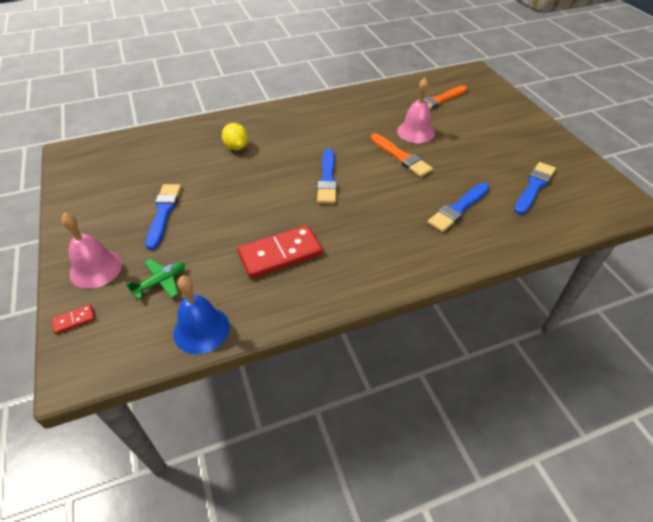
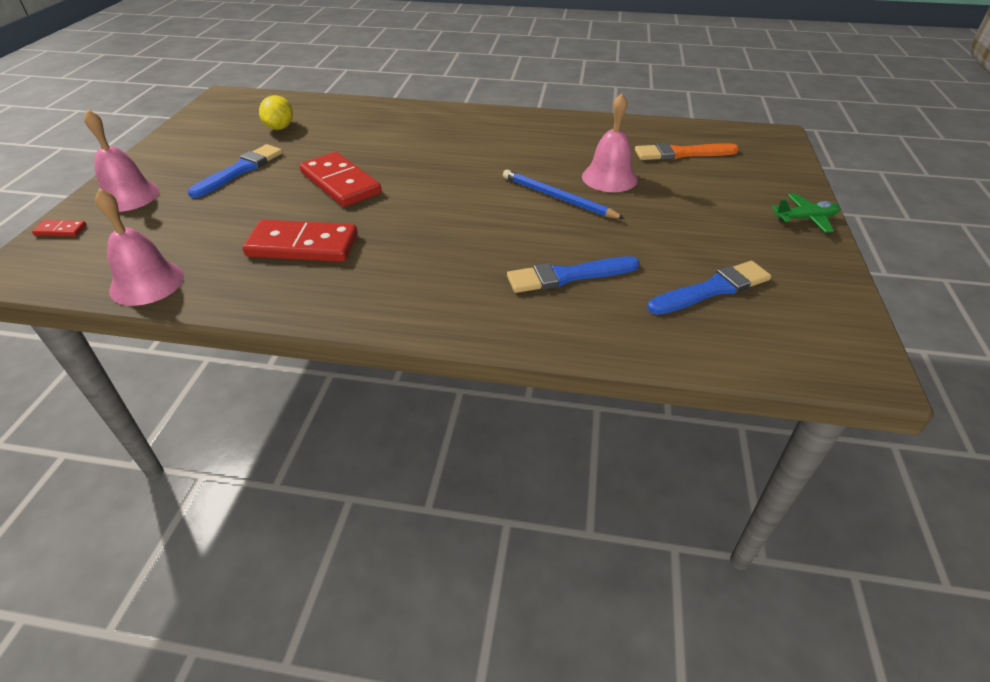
camera: 30 degrees right, 5 degrees down
green plane [126,259,185,299] -> green plane moved to [772,194,840,233]
blue bell [173,275,230,354] -> pink bell [95,188,184,306]
yellow lemon [222,123,248,150] -> yellow lemon moved to [259,95,293,130]
blue brush [317,149,337,203] -> none
orange brush [371,134,433,177] -> blue pencil [503,169,625,219]
none -> red domino [300,152,382,207]

